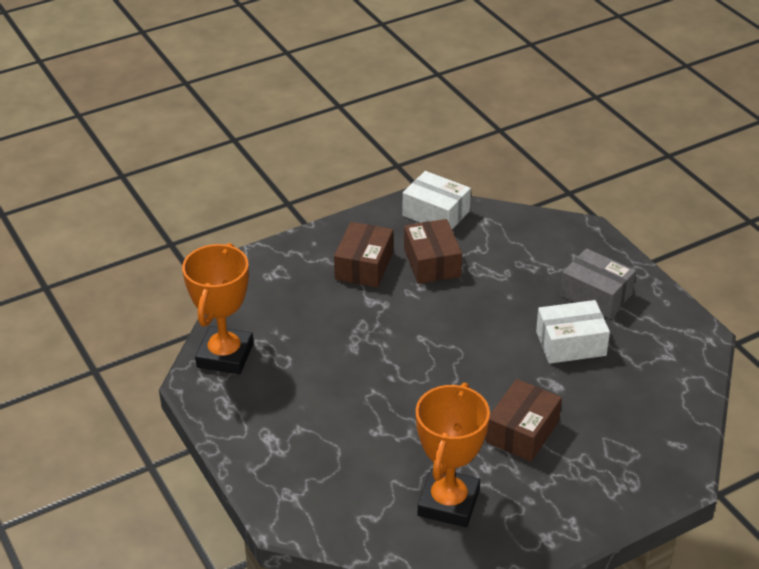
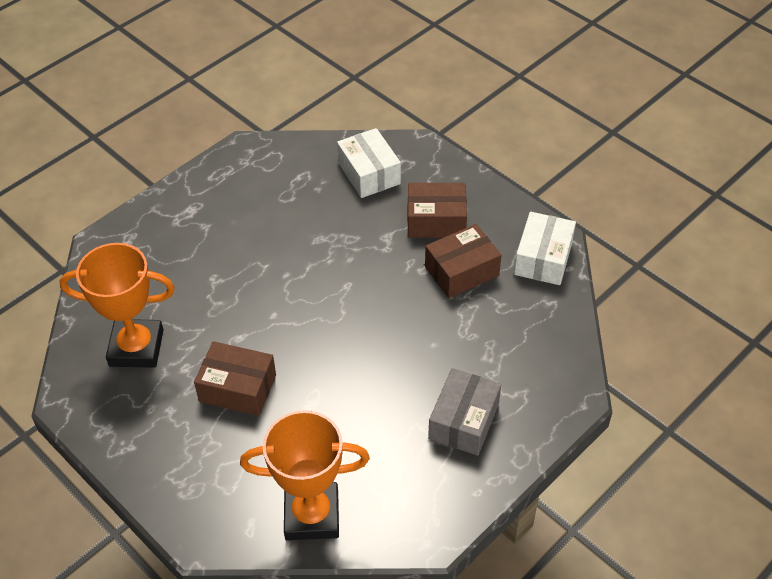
camera: 75 degrees right, 10 degrees up
orange trophy [182,243,254,374] -> orange trophy moved to [240,410,370,540]
white box [536,300,610,364] -> white box moved to [337,128,401,198]

